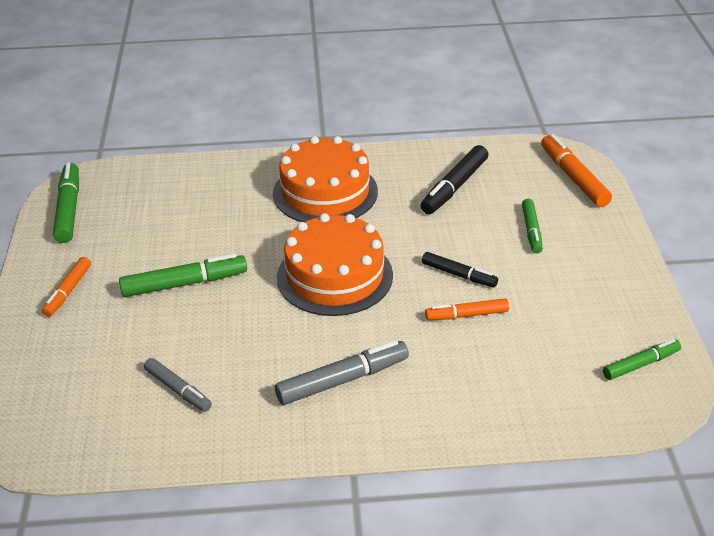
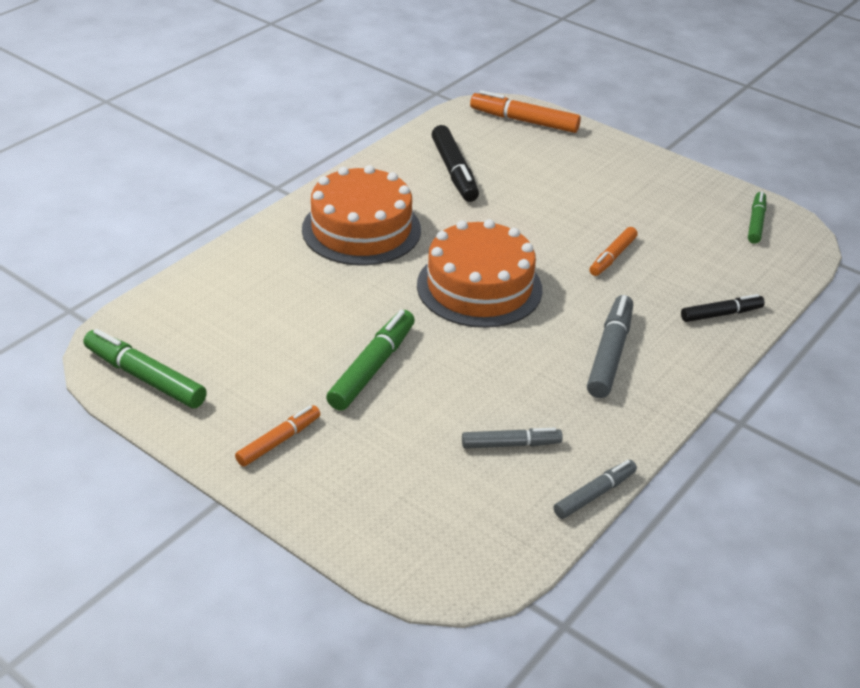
camera: 50 degrees left, 0 degrees up
orange marker [42,257,91,317] -> orange marker turned 105 degrees counterclockwise [235,405,320,467]
black marker [422,252,498,287] -> black marker moved to [681,294,765,322]
green marker [522,199,543,254] -> none
none -> grey marker [554,460,637,519]

